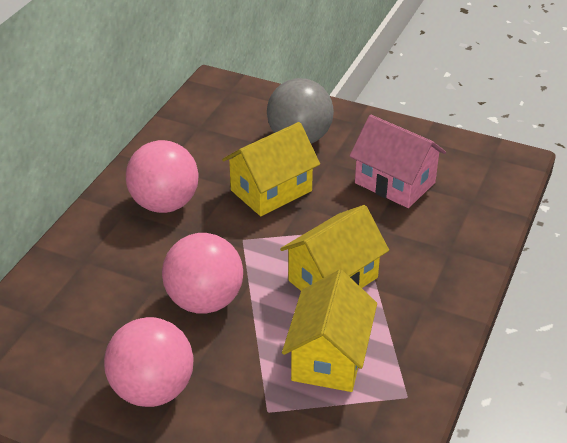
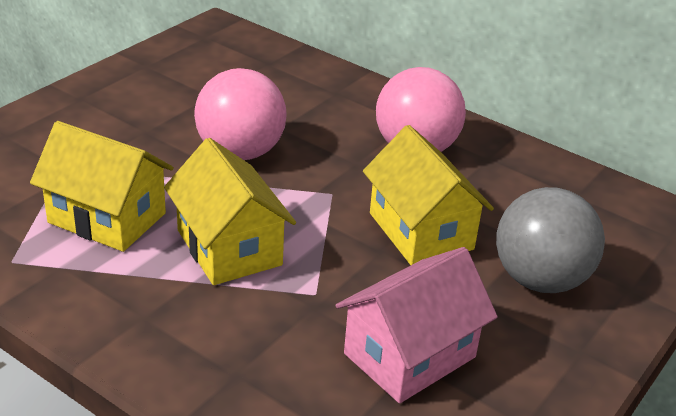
camera: 100 degrees right, 5 degrees down
pink ball [104,317,194,407] -> none

